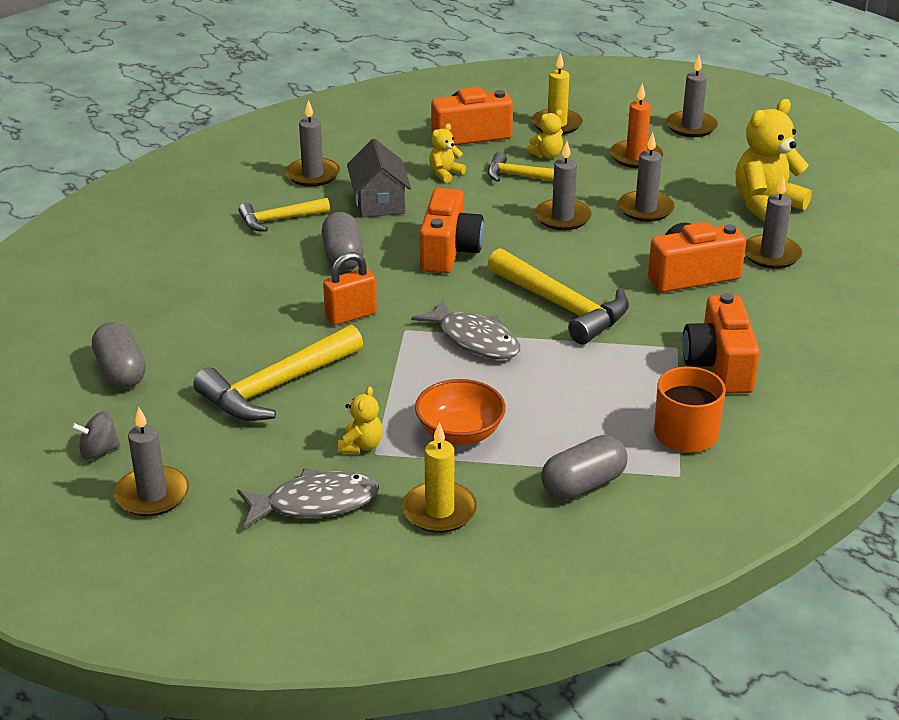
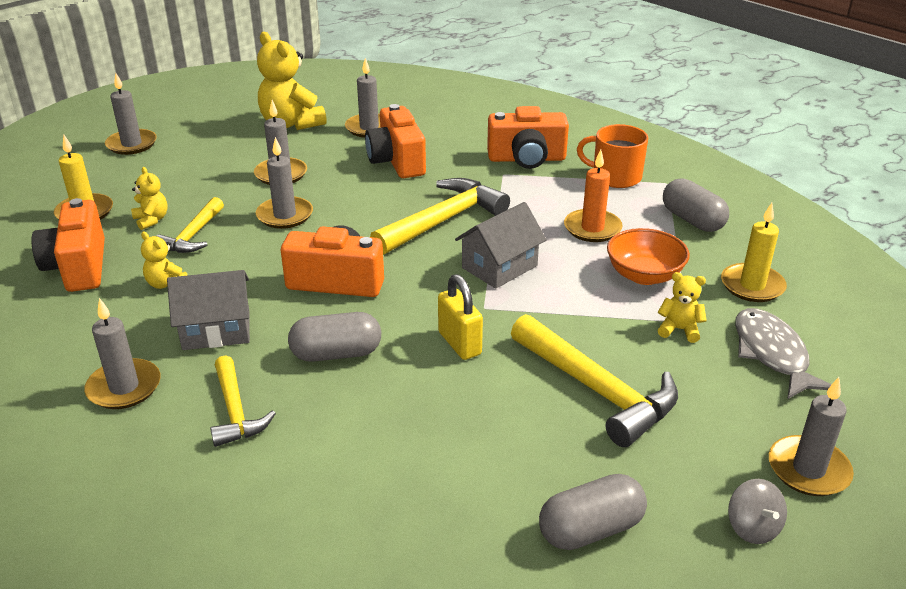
camera: 90 degrees left, 0 degrees up
orange padlock [323,252,377,325] -> yellow padlock [438,274,483,360]
grey fish [411,299,520,359] -> grey house [455,202,547,289]
orange candle [610,83,663,168] -> orange candle moved to [564,150,623,242]

